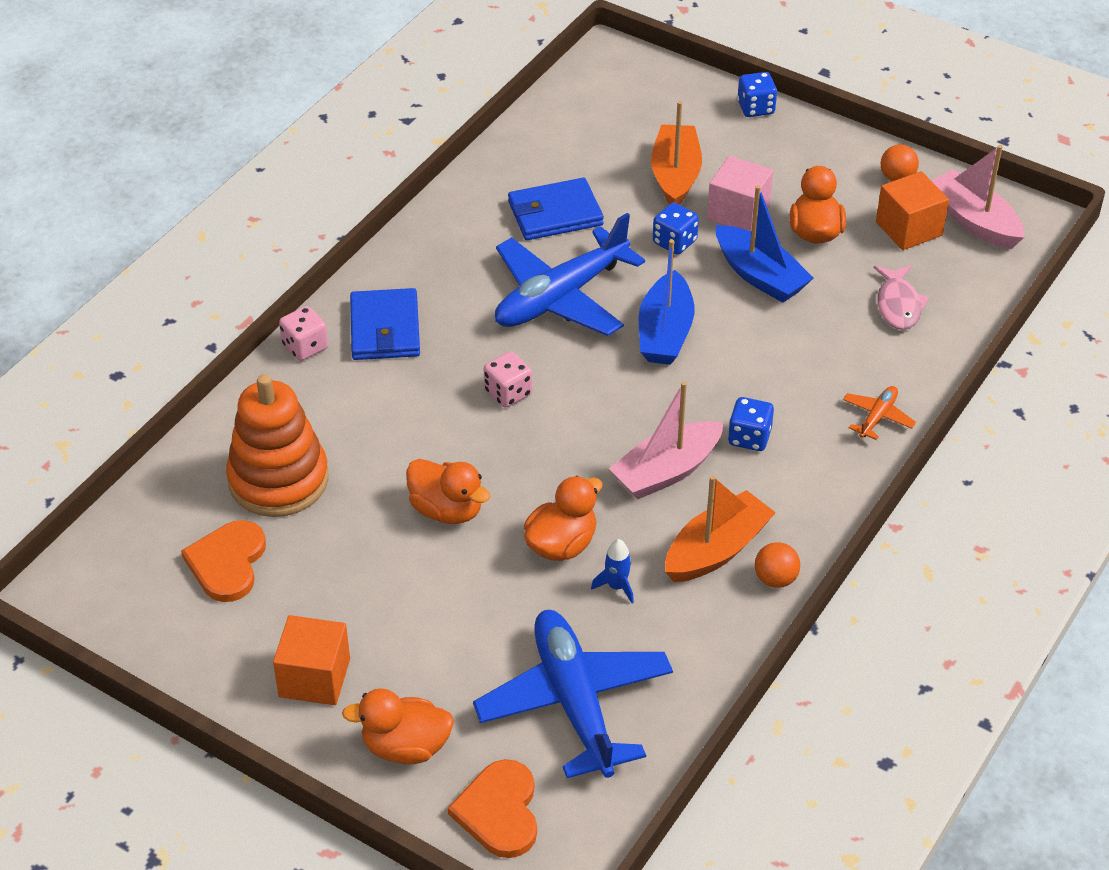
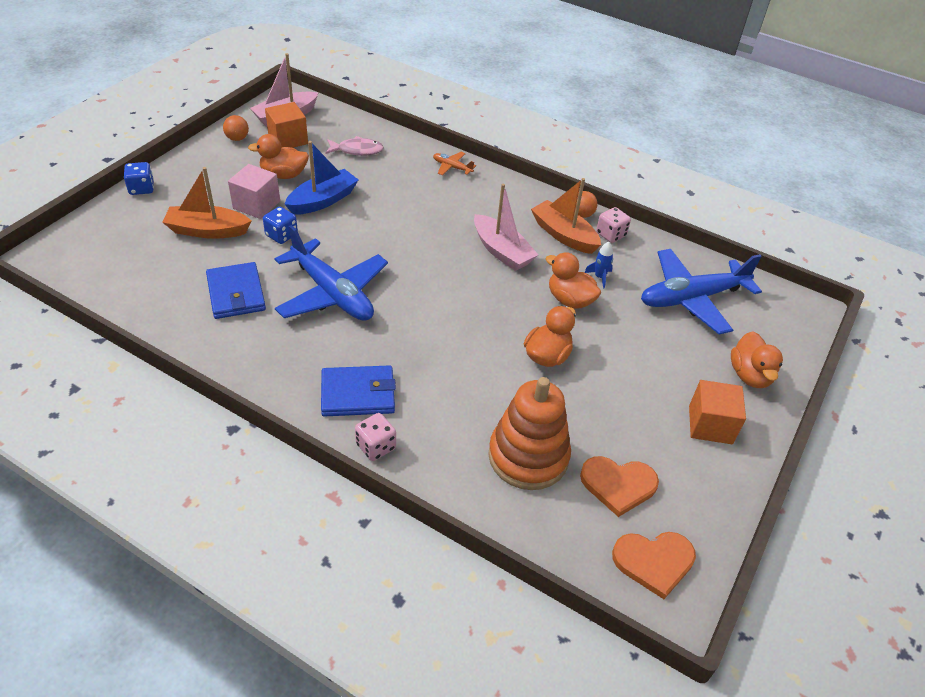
camera: 95 degrees left, 0 degrees up
orange heart [448,759,537,858] -> orange heart moved to [612,532,696,599]
pink dice [484,351,532,408] -> pink dice moved to [596,207,631,243]
blue boat [639,239,694,365] -> none
blue dice [728,397,774,451] -> none

